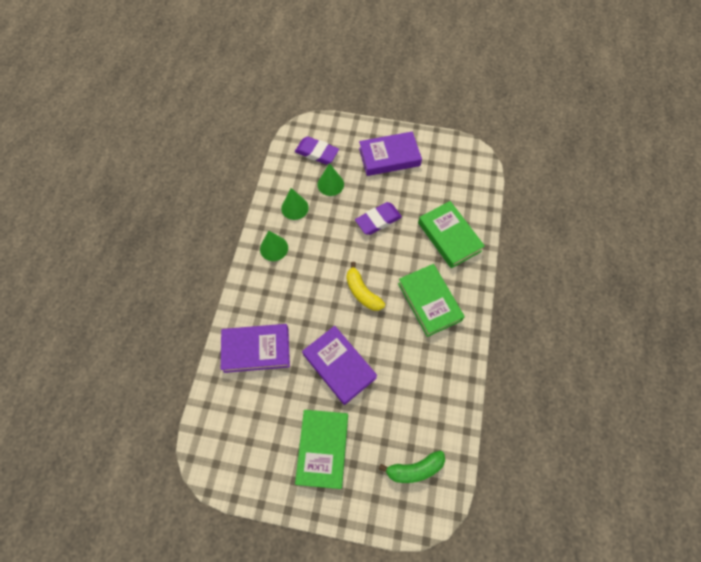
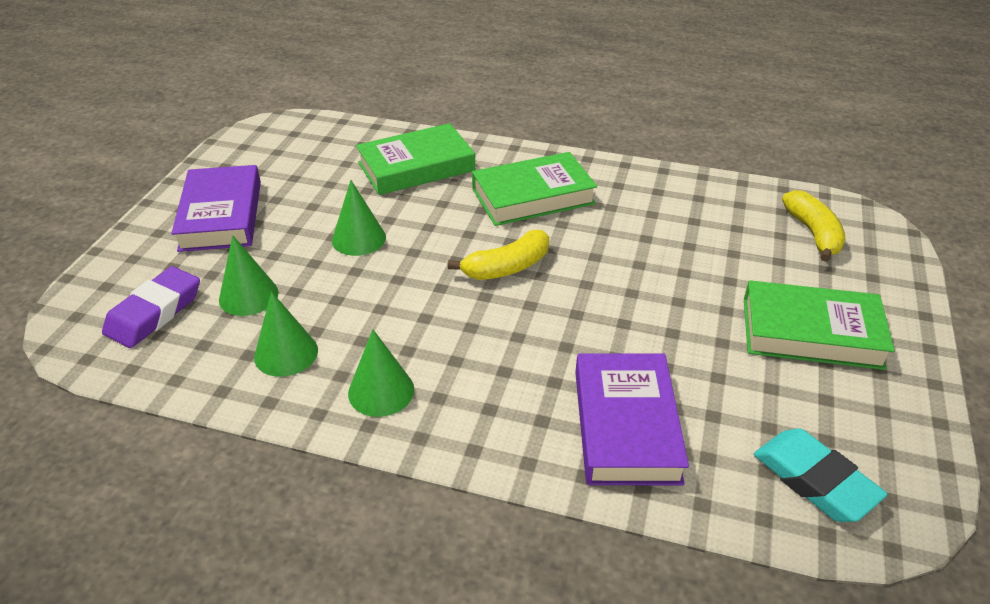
camera: 85 degrees left, 25 degrees down
purple book [302,326,377,405] -> none
purple eraser [355,202,402,235] -> green cone [332,180,386,256]
green banana [379,451,445,483] -> yellow banana [782,190,845,262]
none -> turquoise eraser [754,429,888,522]

